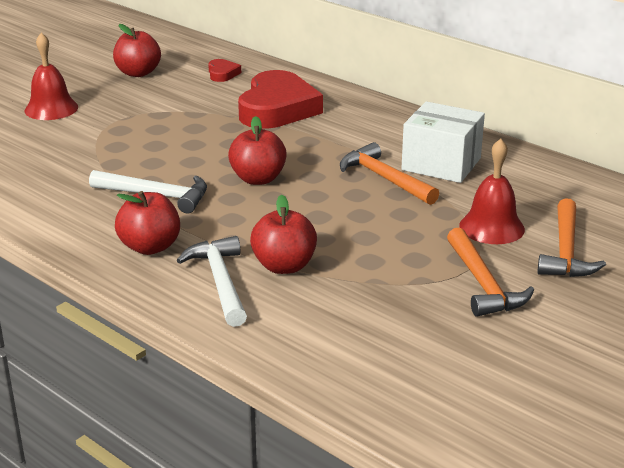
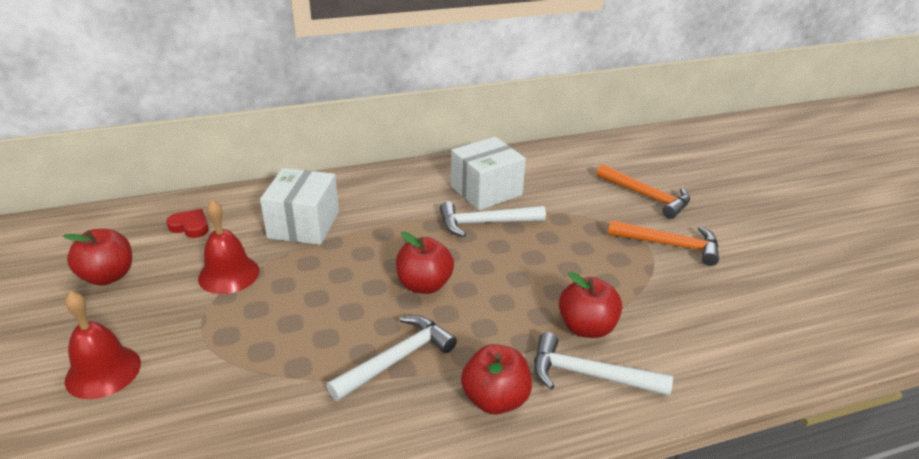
camera: 60 degrees left, 5 degrees up
red heart [238,70,323,129] -> white box [260,168,339,245]
orange hammer [340,142,439,205] -> white hammer [440,201,546,237]
red bell [459,138,525,244] -> red bell moved to [198,199,259,294]

